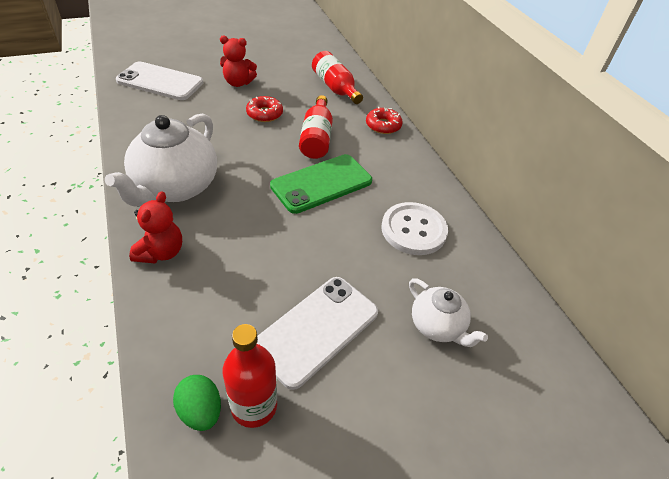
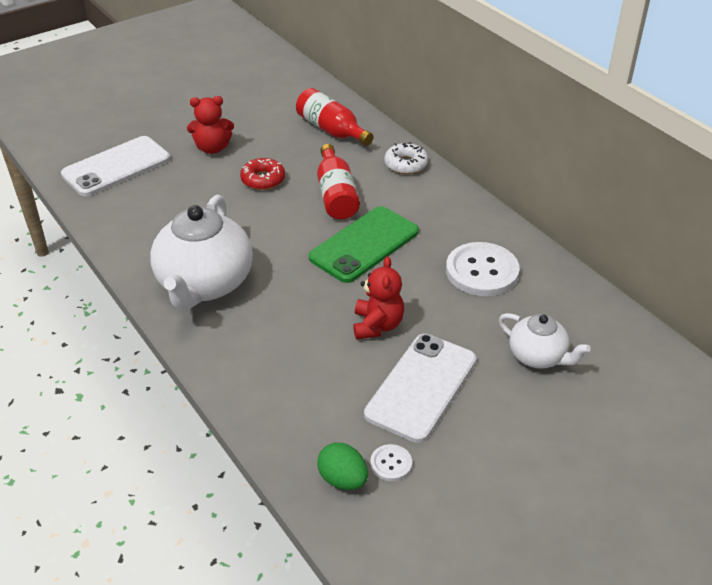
camera: 10 degrees left, 5 degrees down
white phone [116,62,203,100] -> white phone turned 45 degrees counterclockwise [61,136,170,197]
red teddy bear [129,191,182,263] -> red teddy bear moved to [353,257,404,339]
red bottle [222,324,277,428] -> white button [370,444,412,481]
red donut [366,107,403,134] -> white donut [384,142,428,174]

